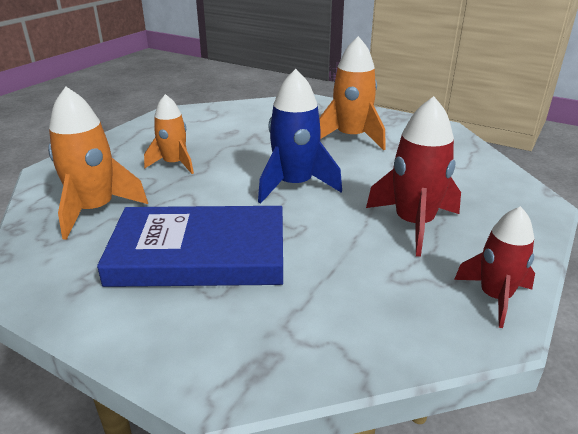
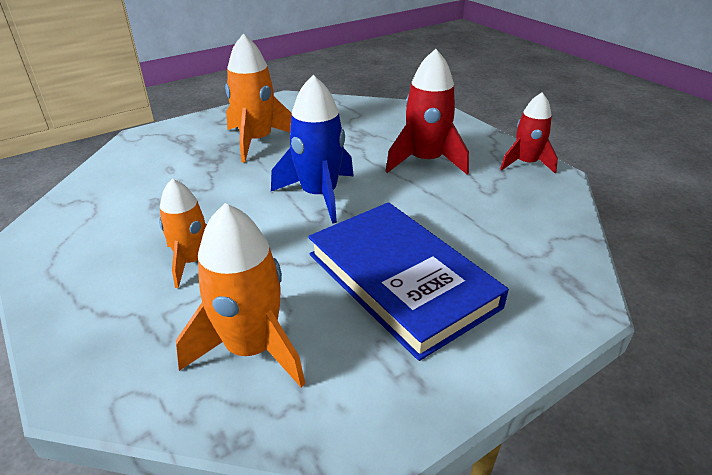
camera: 65 degrees left, 5 degrees up
blue book [97,206,283,287] -> blue book turned 60 degrees counterclockwise [308,202,509,361]

